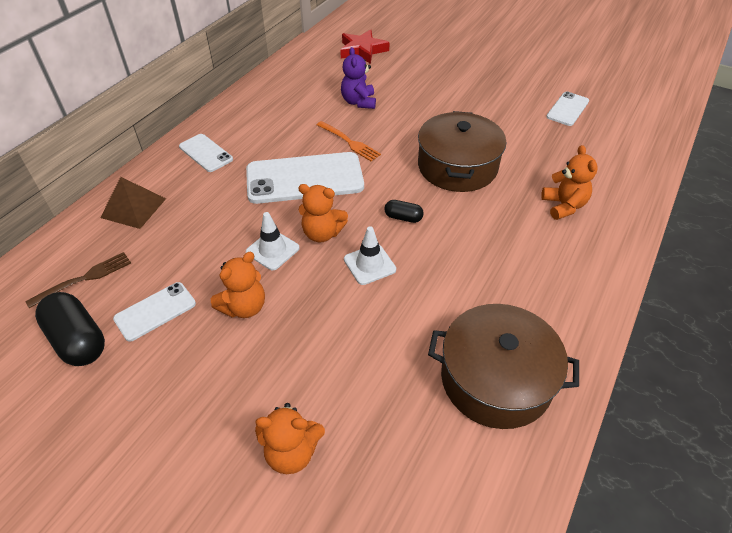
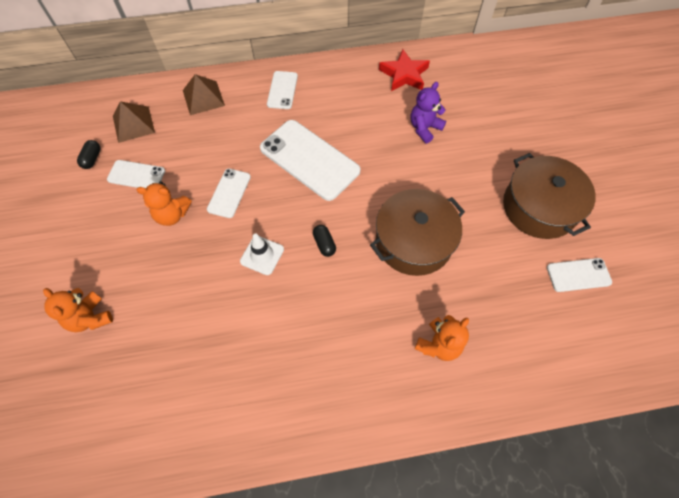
camera: 50 degrees right, 15 degrees up
brown fork [25,252,131,308] -> brown pyramid [113,101,155,143]
black capsule [35,292,105,366] -> black capsule [77,140,100,169], size x0.52
white traffic cone [246,212,300,270] -> white phone [207,168,251,218]
orange teddy bear [298,184,348,242] -> none
orange fork [317,121,381,161] -> none
red star [340,29,390,64] -> red star moved to [379,49,430,91]
brown pot [428,304,579,429] -> brown pot moved to [503,153,596,239]

